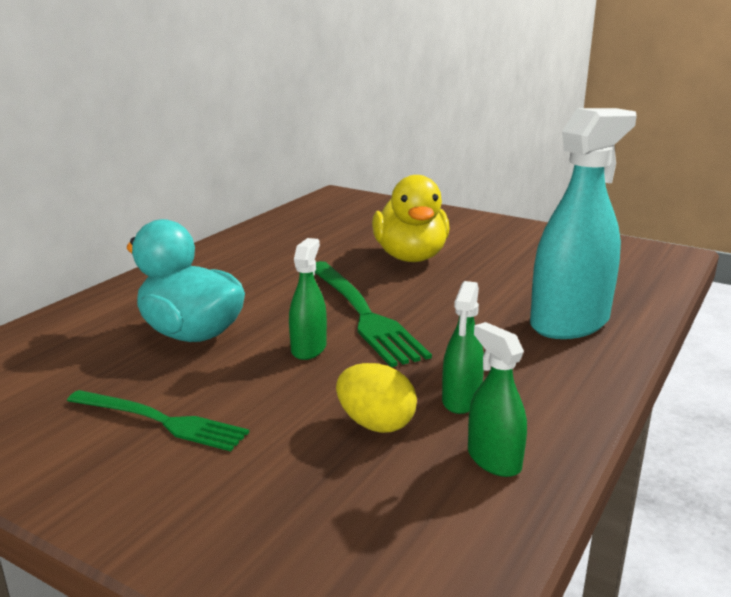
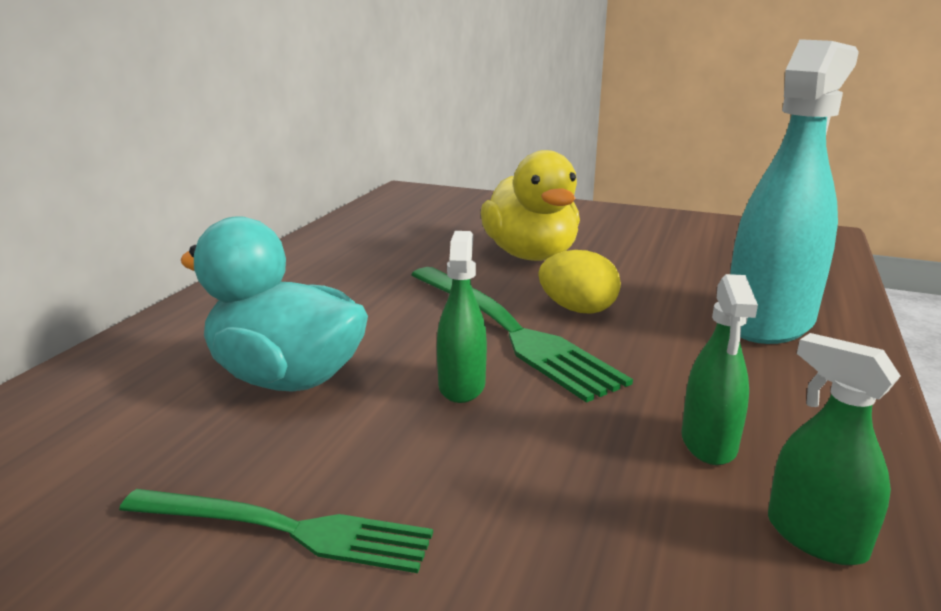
camera: 10 degrees left, 0 degrees up
yellow egg [336,363,417,433] -> yellow egg moved to [538,250,621,314]

